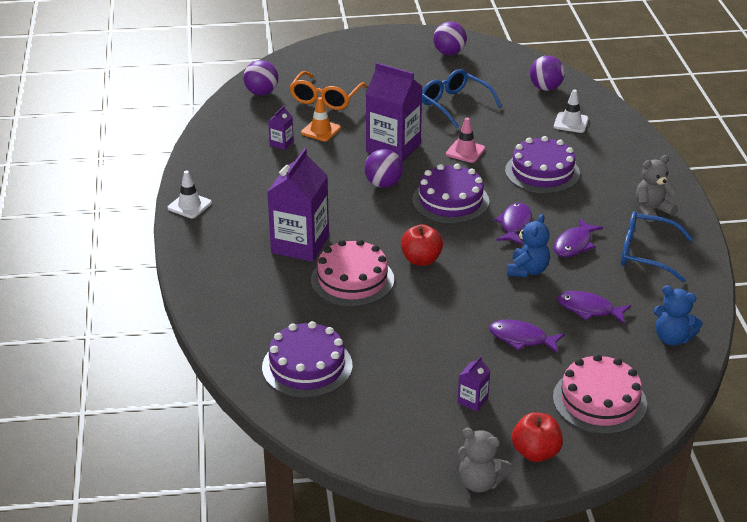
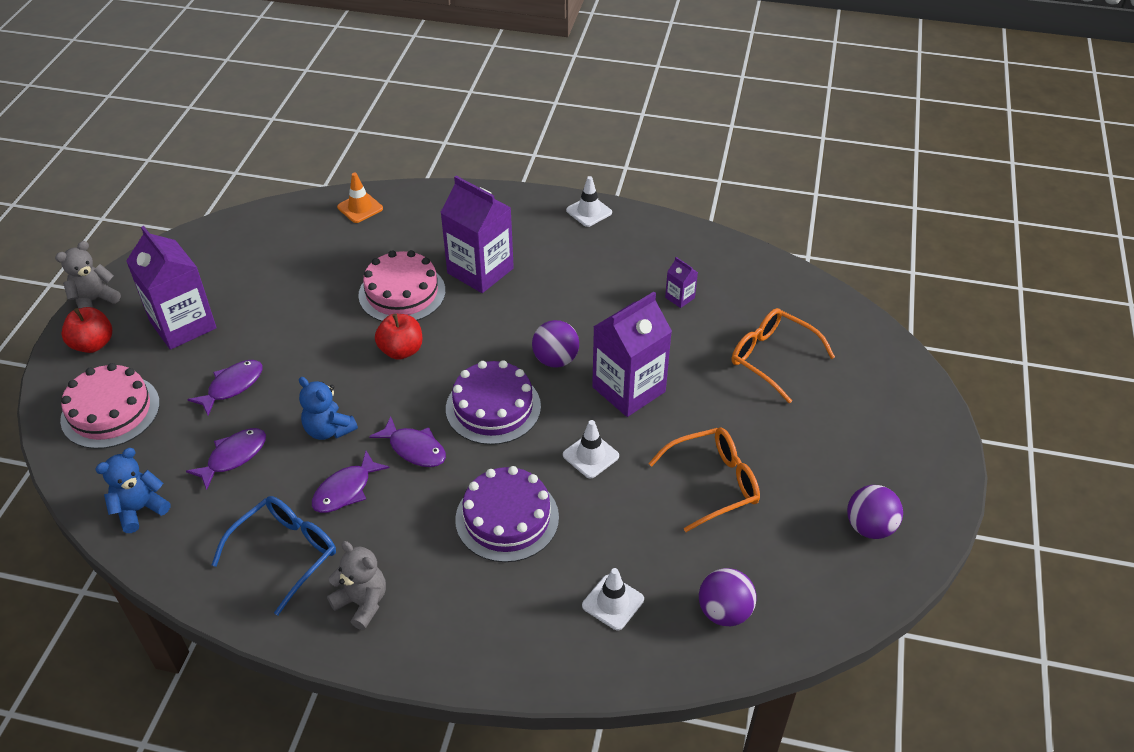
camera: 110 degrees right, 10 degrees up
purple ball [243,60,279,95] -> none
purple cake [262,321,352,398] -> none
orange traffic cone [301,97,341,141] -> orange traffic cone moved to [337,173,383,223]
blue glasses [422,69,502,128] -> orange glasses [648,427,760,532]
pink traffic cone [446,118,485,163] -> white traffic cone [563,420,619,479]
purple carton [457,356,490,411] -> purple carton [126,226,217,350], size x2.29
purple fish [554,218,603,257] -> purple fish turned 105 degrees counterclockwise [312,451,390,513]
grey teddy bear [636,155,678,222] -> grey teddy bear turned 45 degrees counterclockwise [327,541,386,630]

